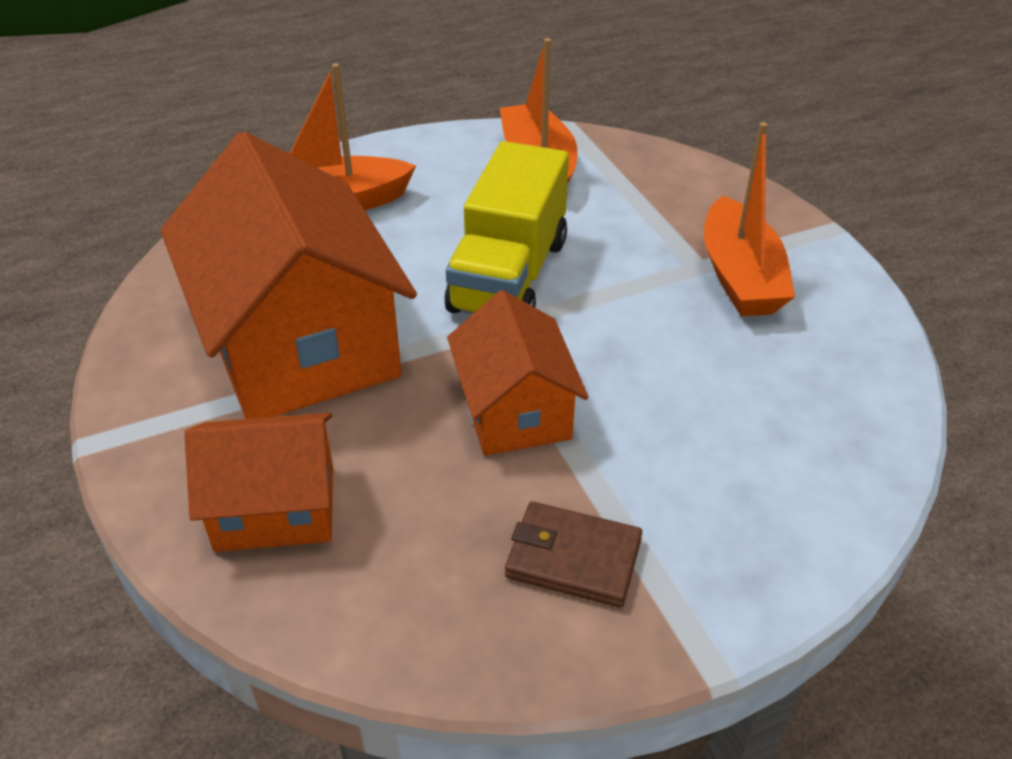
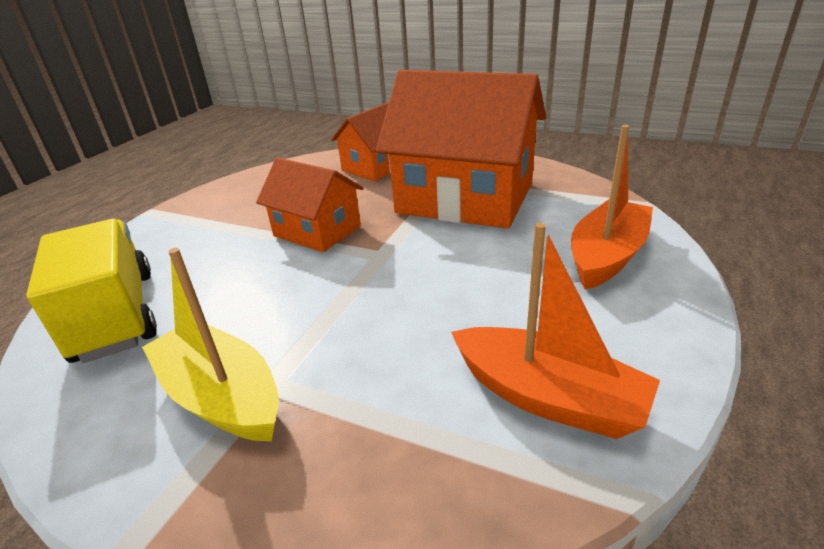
camera: 140 degrees right, 10 degrees down
yellow truck [445,141,569,314] -> yellow truck moved to [26,219,157,363]
brown wallet [505,501,642,608] -> none
orange boat [704,122,795,317] -> yellow boat [142,248,279,441]

